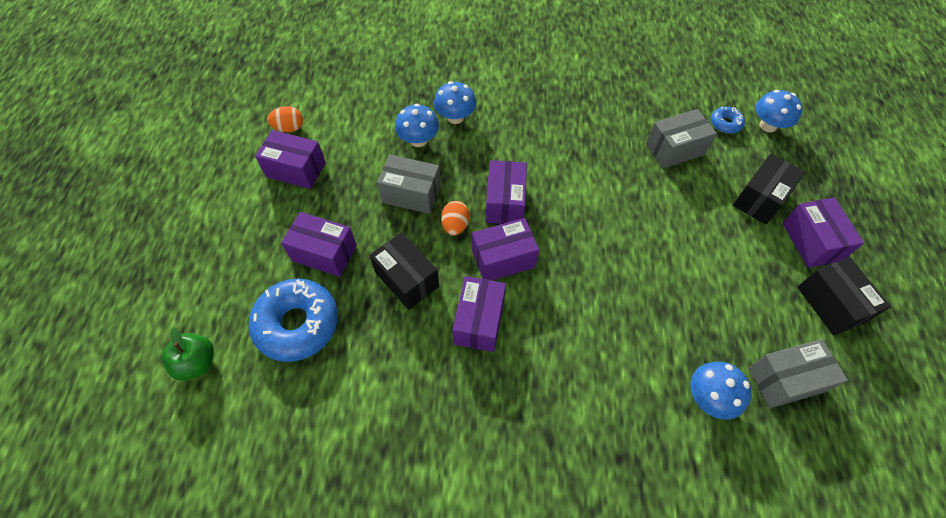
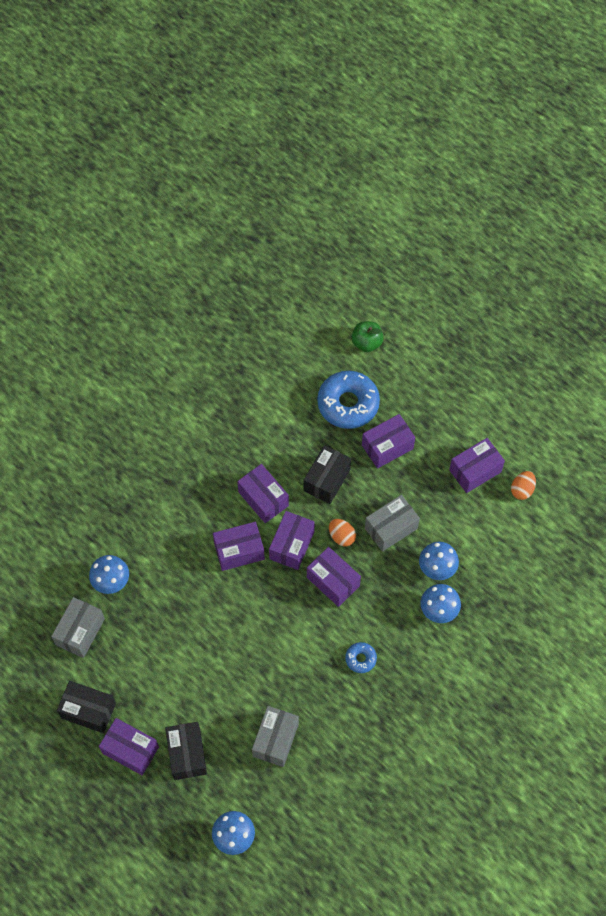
camera: 130 degrees right, 5 degrees up
black box [369,232,439,310] -> black box turned 60 degrees counterclockwise [304,445,351,504]
blue donut [711,107,745,134] -> blue donut moved to [345,642,377,673]
none -> purple box [213,522,265,571]

